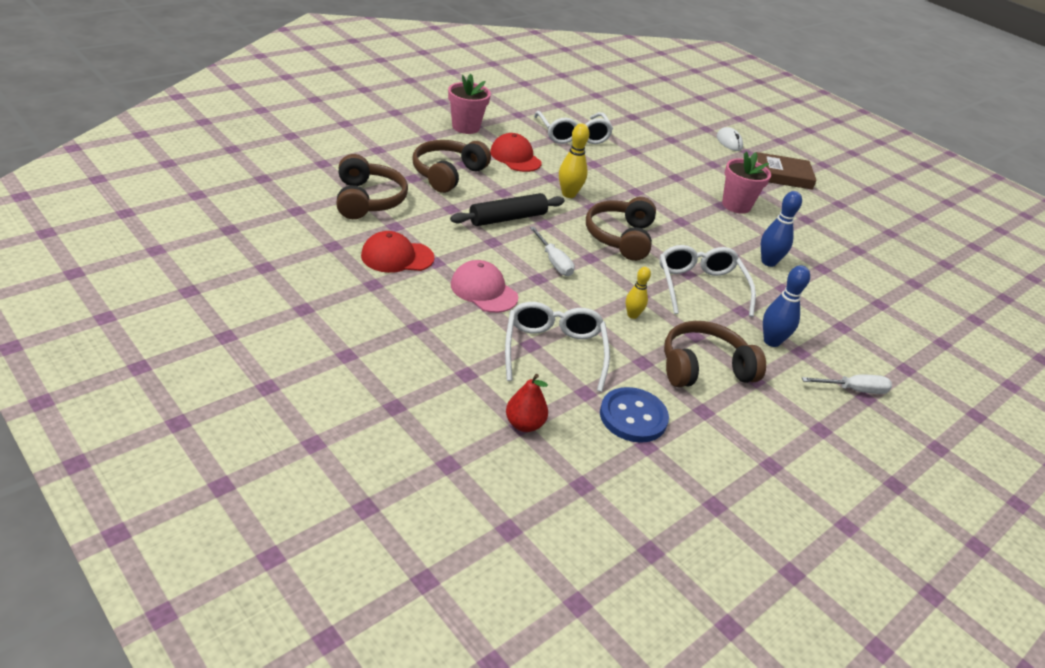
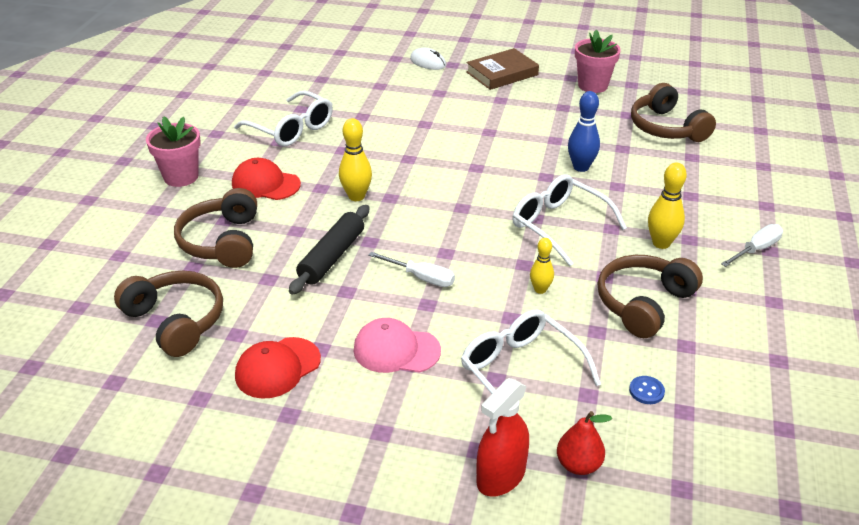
camera: 30 degrees left, 0 degrees up
brown headphones [586,197,656,261] -> brown headphones moved to [631,83,716,142]
blue button [600,387,669,443] -> blue button [629,376,665,404], size x0.47
pink flower pot [722,151,771,214] -> pink flower pot moved to [575,30,621,93]
blue bowling pin [763,265,810,347] -> yellow bowling pin [648,163,687,249]
none -> red spray bottle [477,378,529,497]

